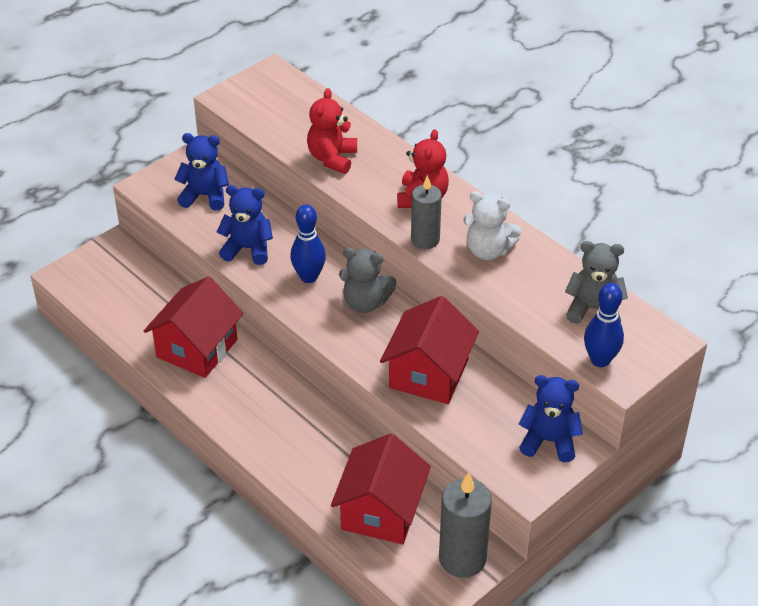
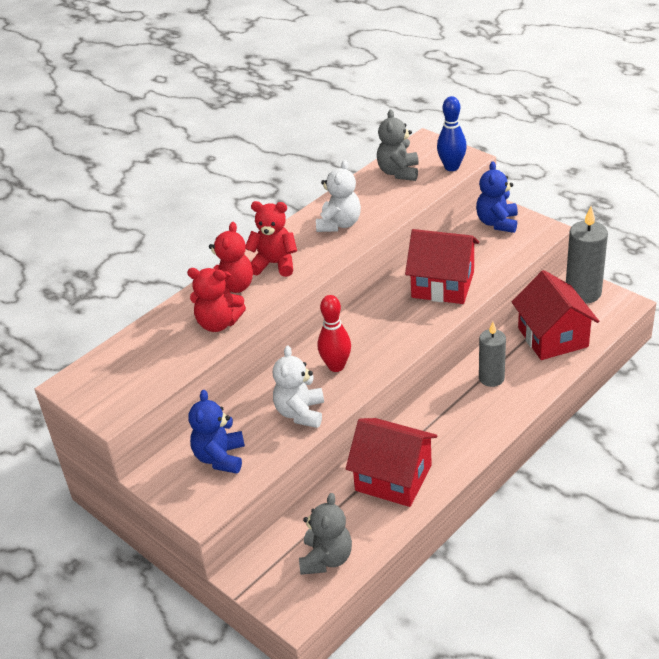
camera: 90 degrees left, 5 degrees down
blue teddy bear [217,185,273,265] -> white teddy bear [273,346,324,428]
blue bowling pin [290,204,326,283] -> red bowling pin [318,295,351,372]
red house [331,433,431,544] -> red house turned 60 degrees clockwise [512,270,599,360]
grey teddy bear [339,248,396,313] -> grey teddy bear moved to [299,493,352,575]
grey candle [411,175,442,249] -> grey candle moved to [479,322,506,387]
none -> red teddy bear [209,222,253,295]

